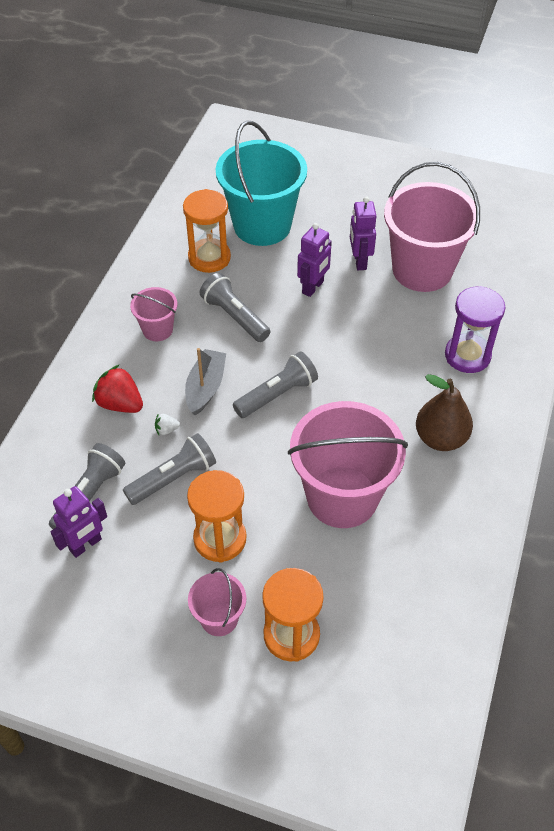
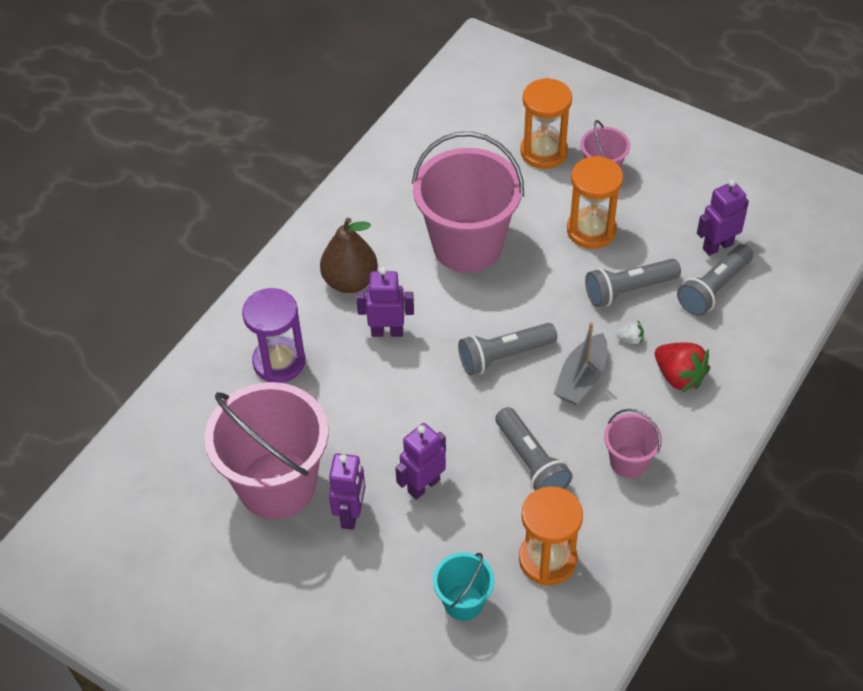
camera: 165 degrees left, 0 degrees up
turquoise bucket [216,121,307,246] -> turquoise bucket [433,552,494,621], size x0.48
none -> purple robot [356,267,414,337]

